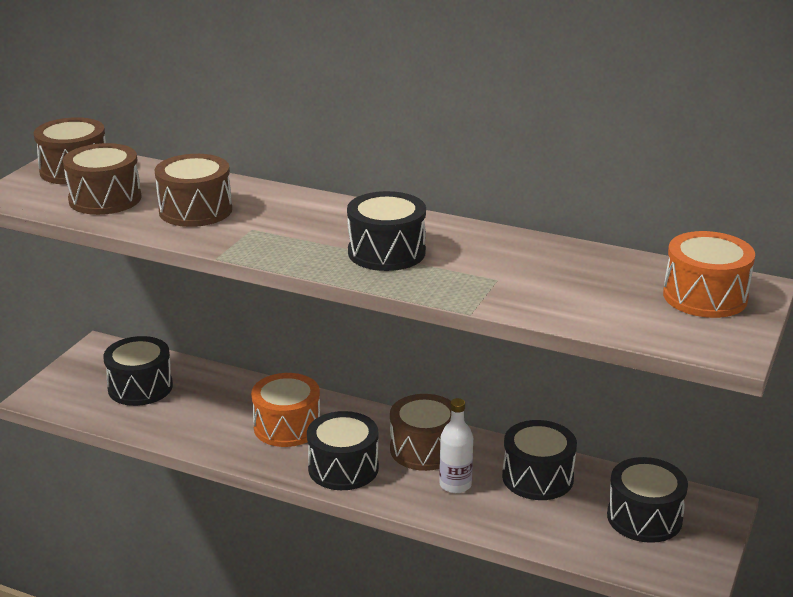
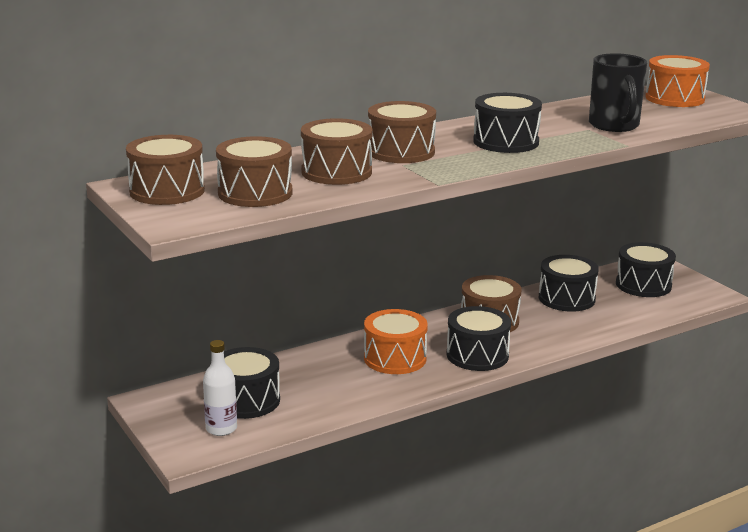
camera: 55 degrees left, 5 degrees down
white bottle [439,398,473,493] -> white bottle moved to [203,340,237,436]
none -> brown drum [368,101,436,163]
none -> black mug [589,53,647,132]

